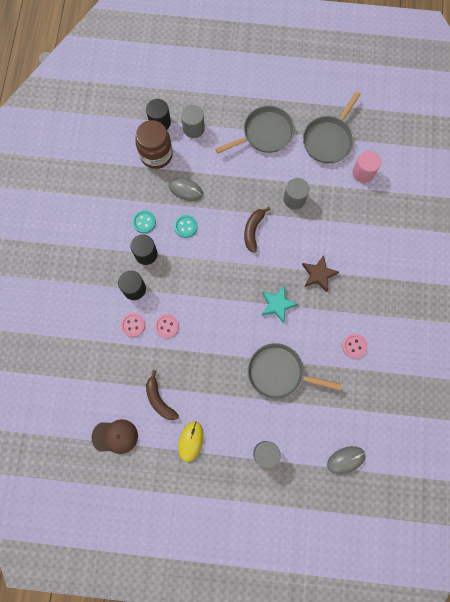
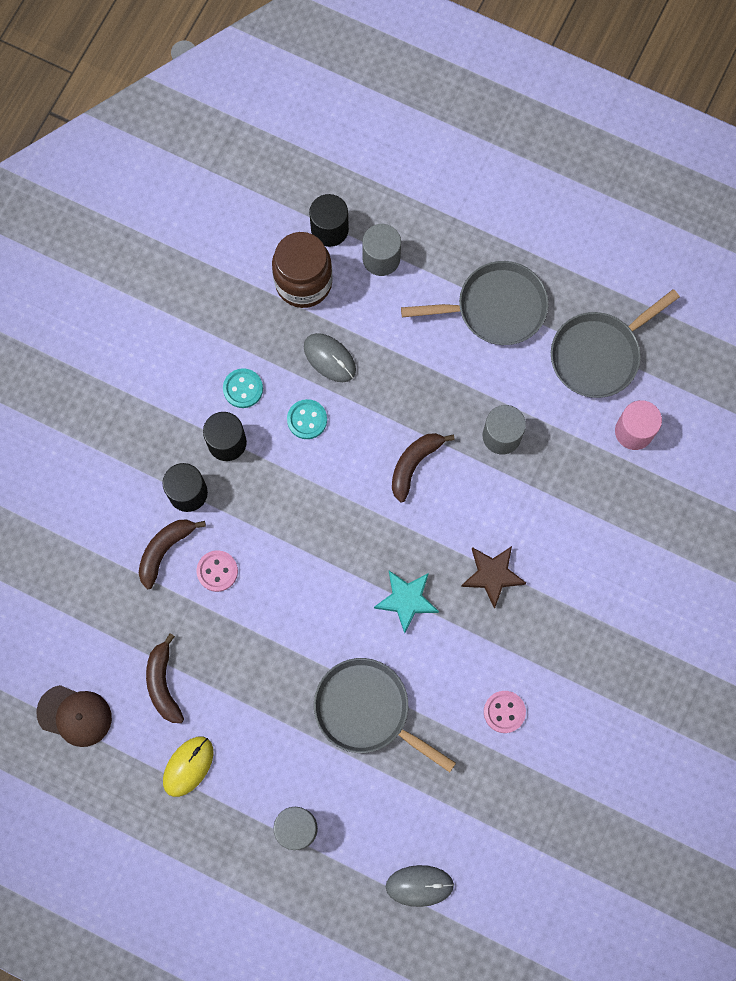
camera: 20 degrees right, 0 degrees up
pink button [121,313,145,337] -> brown banana [139,519,206,589]

